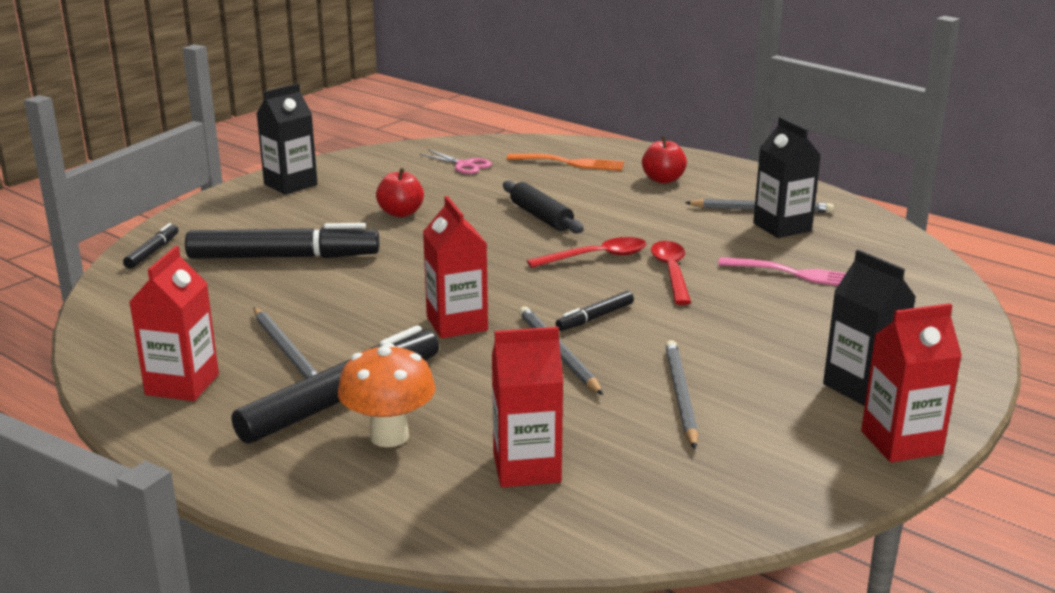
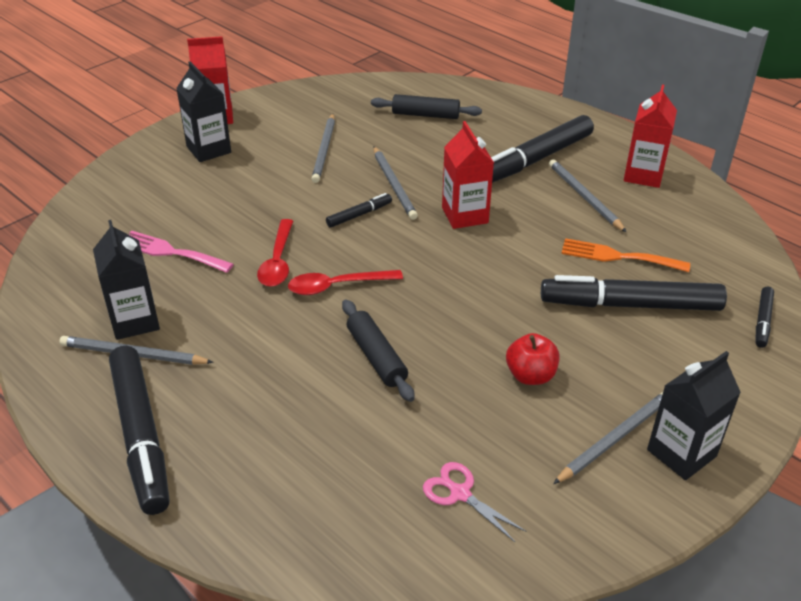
camera: 175 degrees left, 15 degrees up
orange mushroom [338,343,435,447] -> none
red carton [492,327,563,487] -> black rolling pin [371,94,482,119]
orange fork [507,154,624,171] -> orange fork moved to [561,238,690,272]
red apple [642,136,687,184] -> none
none -> black marker [109,346,169,515]
none -> grey pencil [553,392,663,484]

